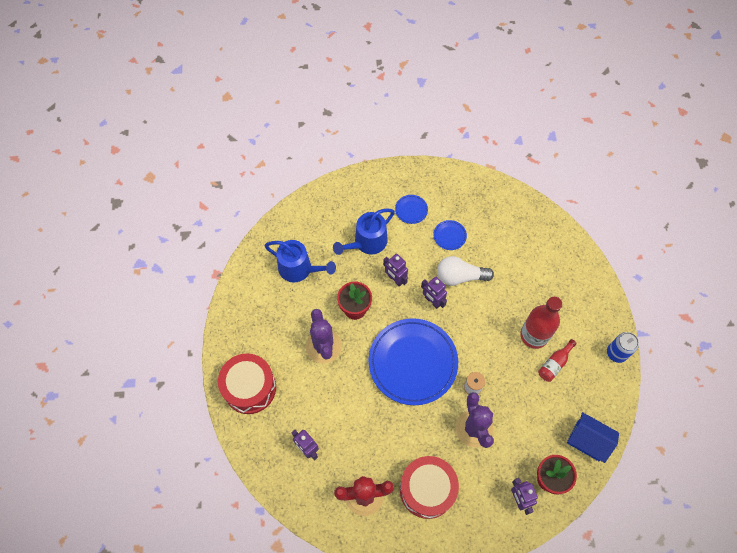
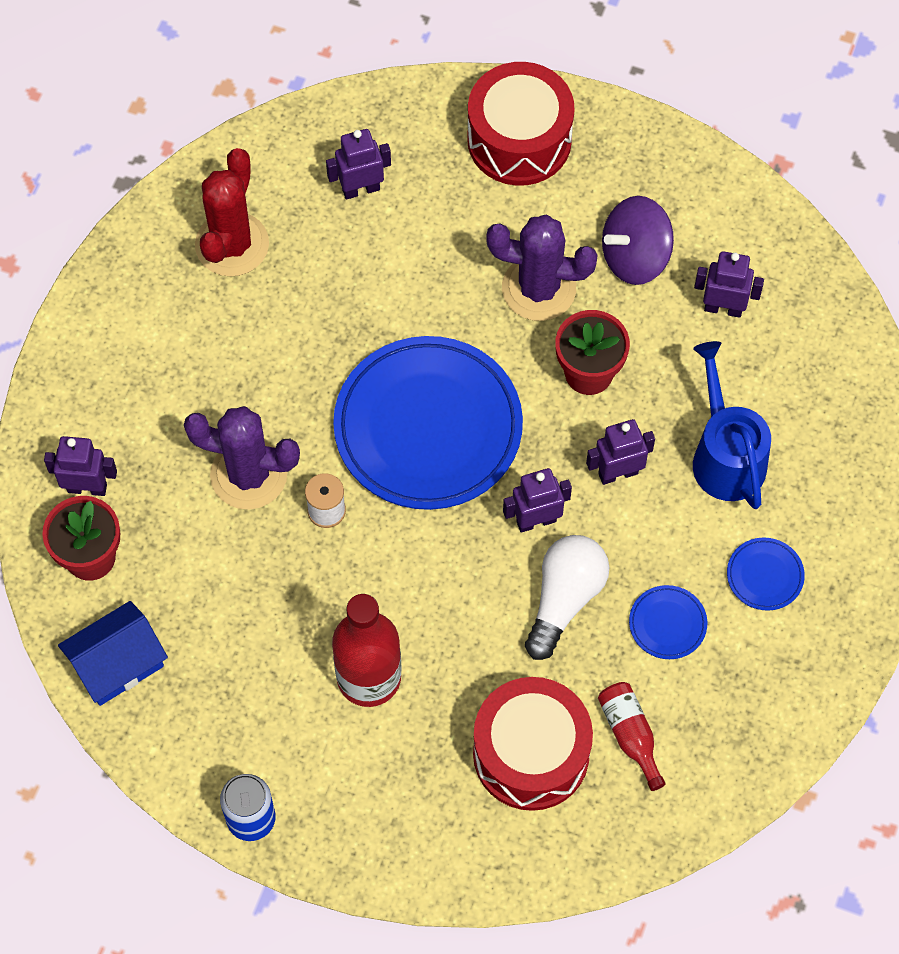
camera: 115 degrees right, 0 degrees up
blue watering can [264,240,336,282] -> purple robot [694,251,764,318]
red drum [400,456,459,519] -> red drum moved to [473,677,593,811]
red bottle [538,339,577,382] -> red bottle moved to [598,682,666,791]
none -> purple spinning top [602,196,674,285]

